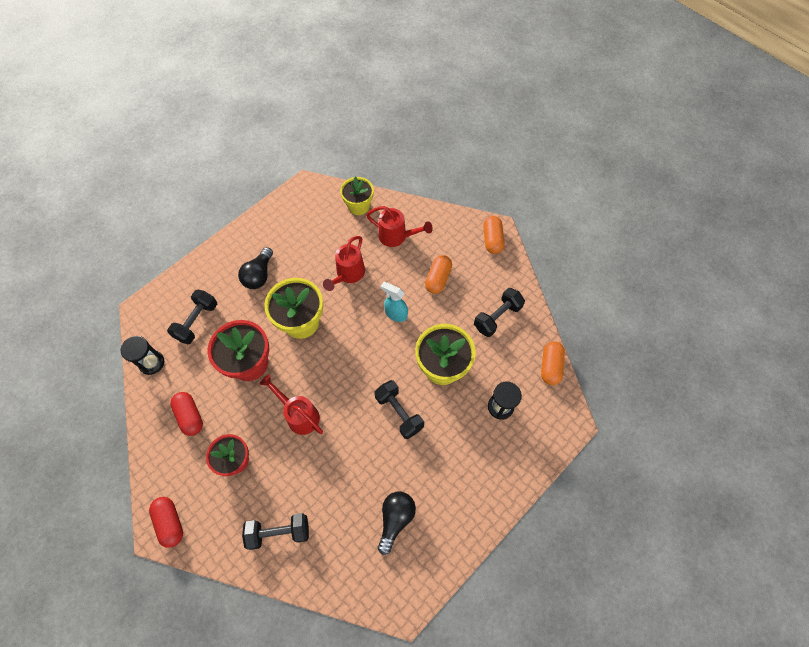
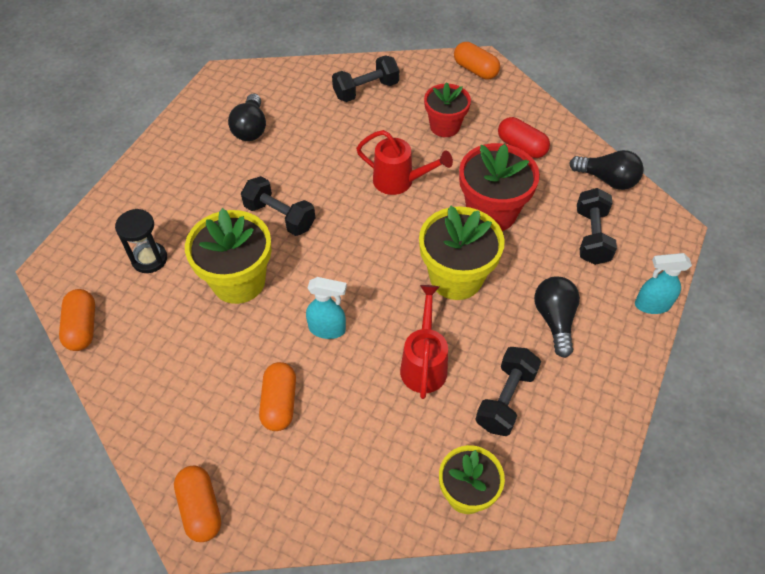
camera: 160 degrees right, 10 degrees down
black hourglass [121,336,164,375] -> black light bulb [569,150,644,190]
red capsule [149,497,183,548] -> orange capsule [454,42,500,79]
red watering can [366,206,433,247] -> none
black dumbbell [474,288,525,337] -> black dumbbell moved to [475,347,541,436]
none -> turquoise spray bottle [635,253,692,314]

